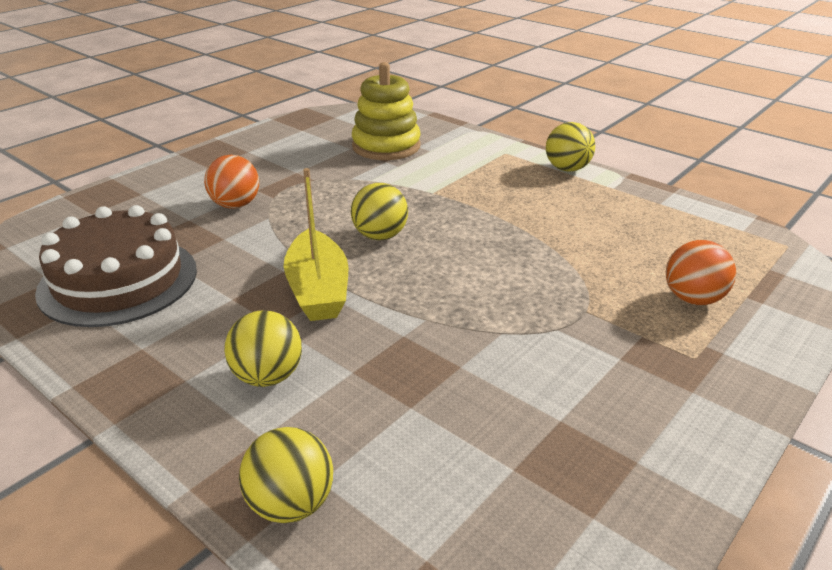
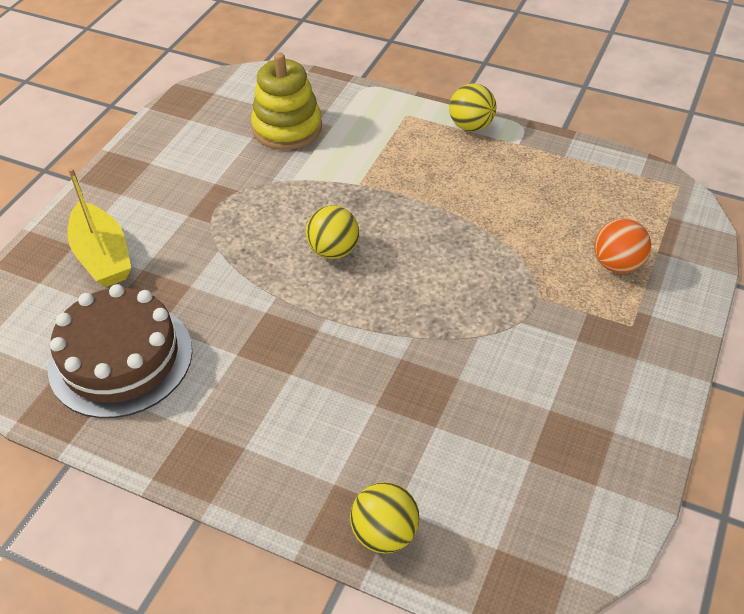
camera: 15 degrees left, 15 degrees up
orange ball [204,155,259,209] -> none
yellow ball [224,310,302,387] -> none
yellow boat [284,168,348,321] -> yellow boat moved to [68,168,131,287]

